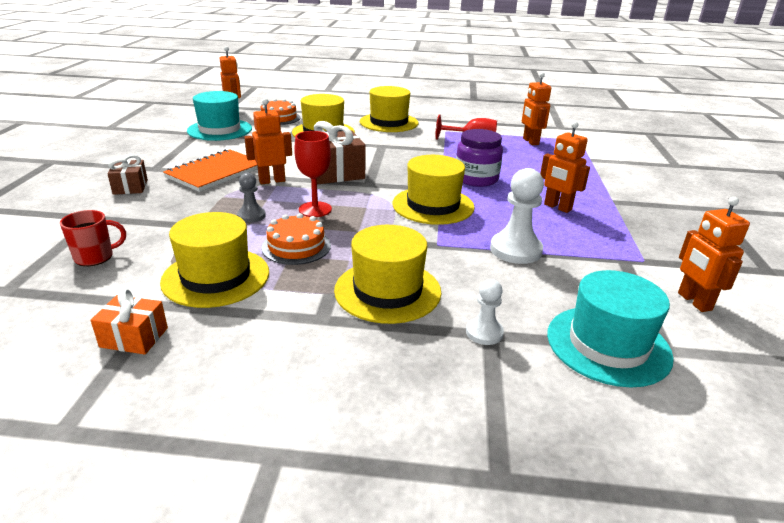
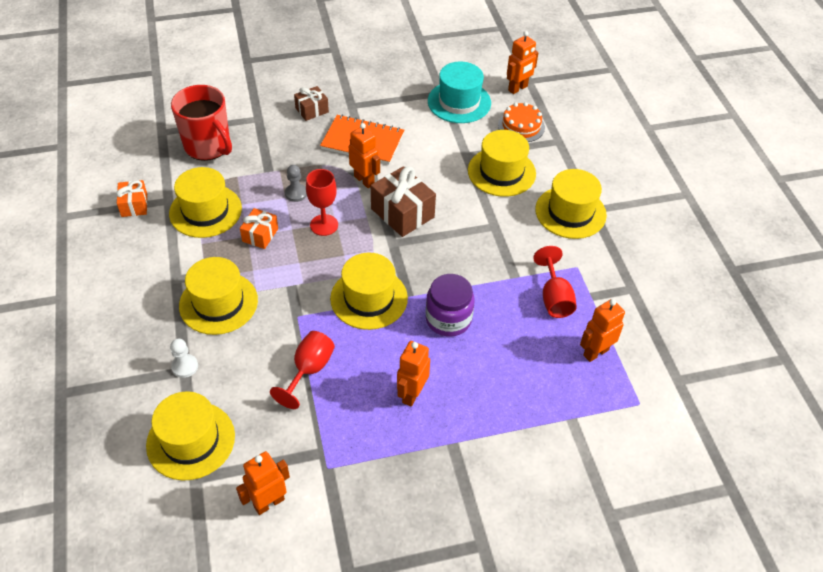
camera: 70 degrees right, 20 degrees up
red mug [60,210,126,266] -> red mug [171,85,232,161], size x1.93
orange cake [262,213,331,265] -> orange gift [240,208,278,249]
white pawn [490,168,544,264] -> red goblet [270,331,335,409]
turquoise hat [547,270,674,387] -> yellow hat [146,391,235,481]

